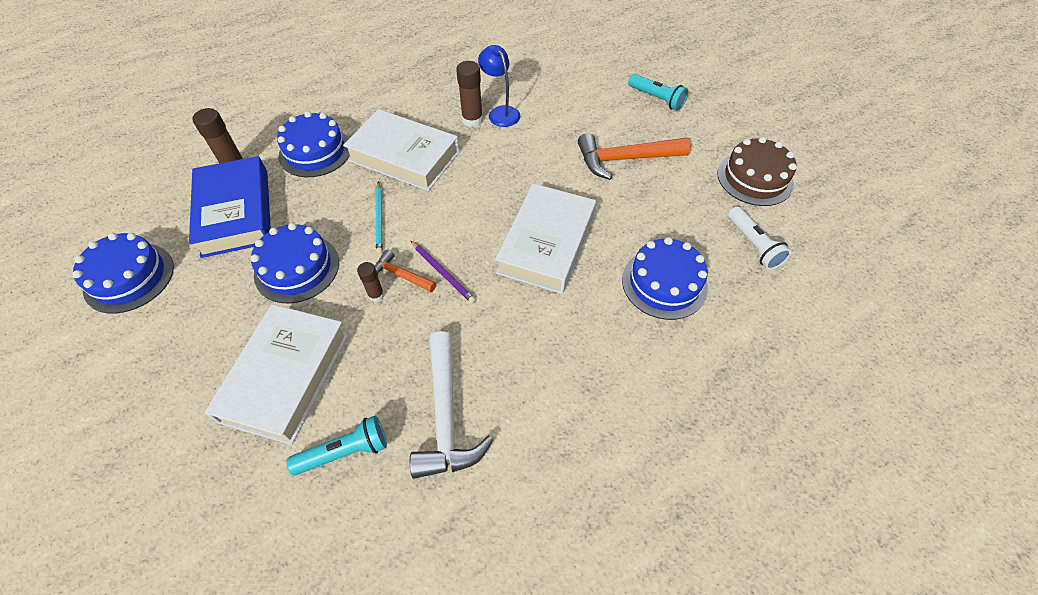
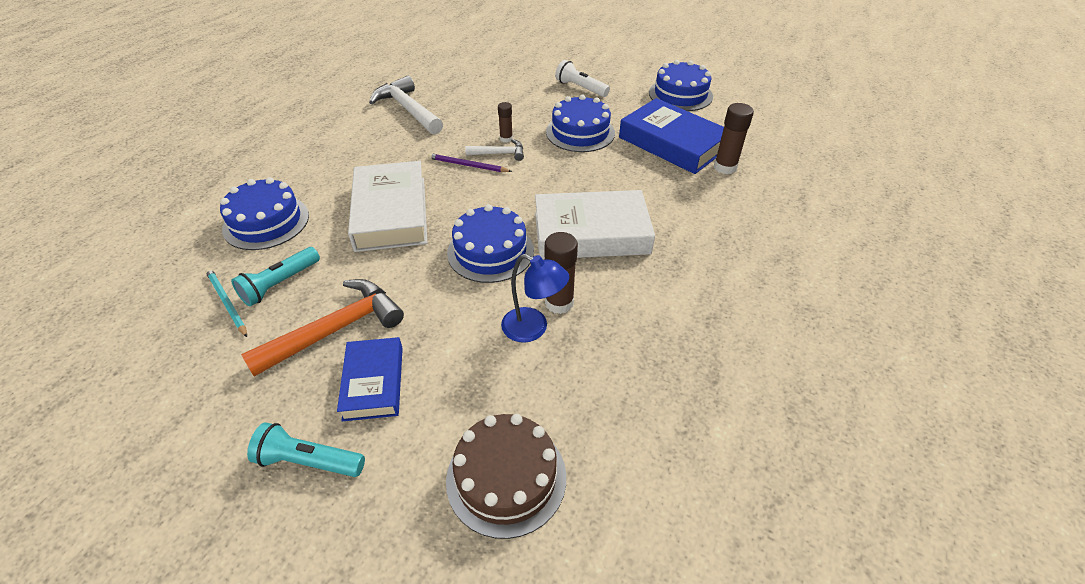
camera: 150 degrees right, 10 degrees down
white book [204,304,348,445] -> none
blue cake [277,111,350,177] -> blue cake moved to [447,204,534,283]
turquoise flashlight [286,416,387,476] -> turquoise flashlight moved to [231,247,320,306]
turquoise pencil [375,182,383,254] -> turquoise pencil moved to [205,268,247,337]
orange hammer [375,250,436,292] -> white hammer [465,139,524,161]
brown cake [717,137,797,206] -> brown cake moved to [446,414,566,539]
white flashlight [728,207,791,270] -> white flashlight moved to [555,60,610,97]
none -> blue book [337,337,403,422]

